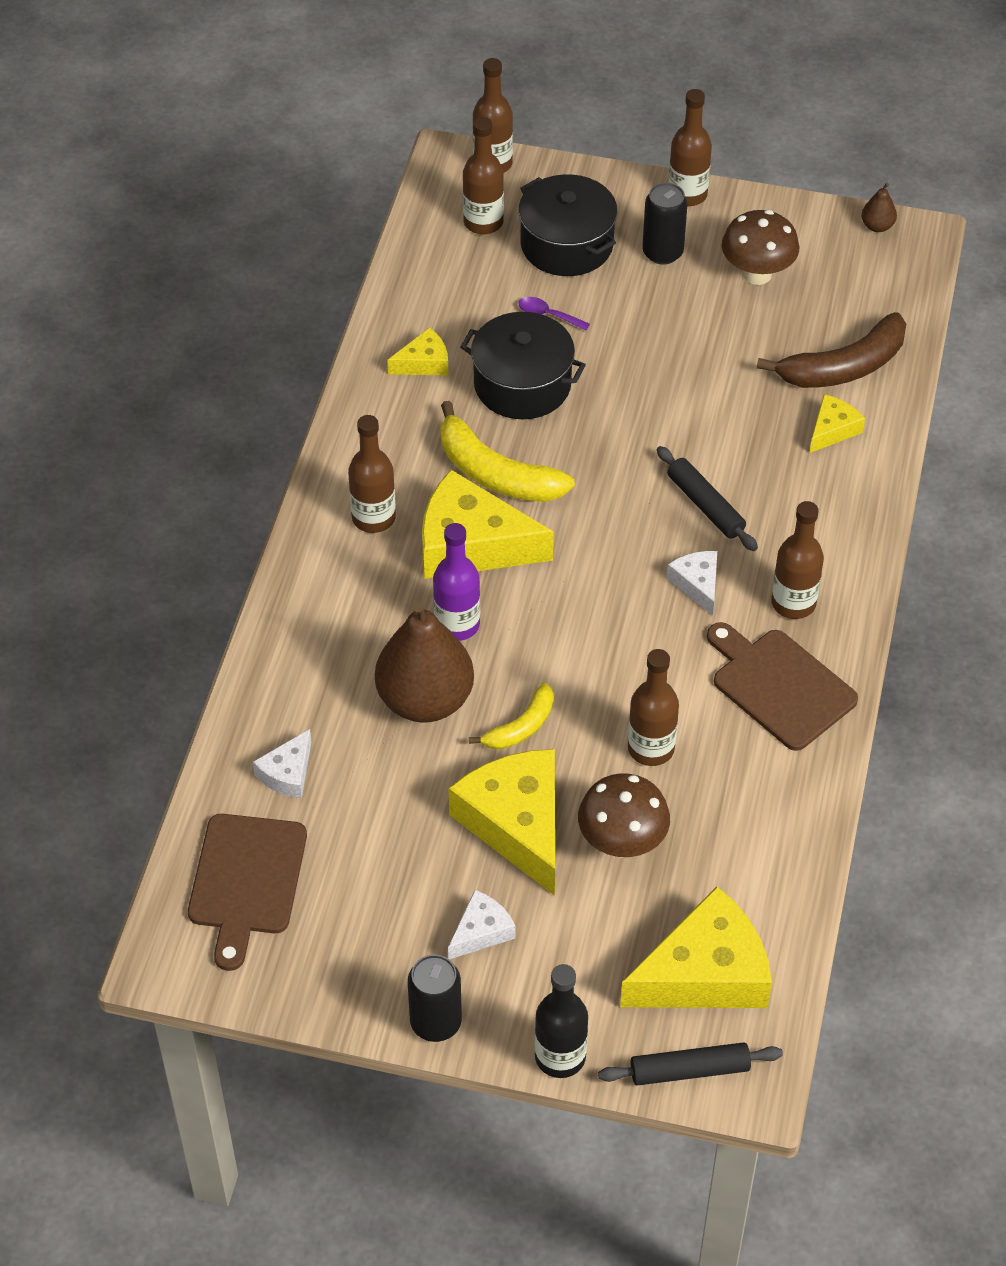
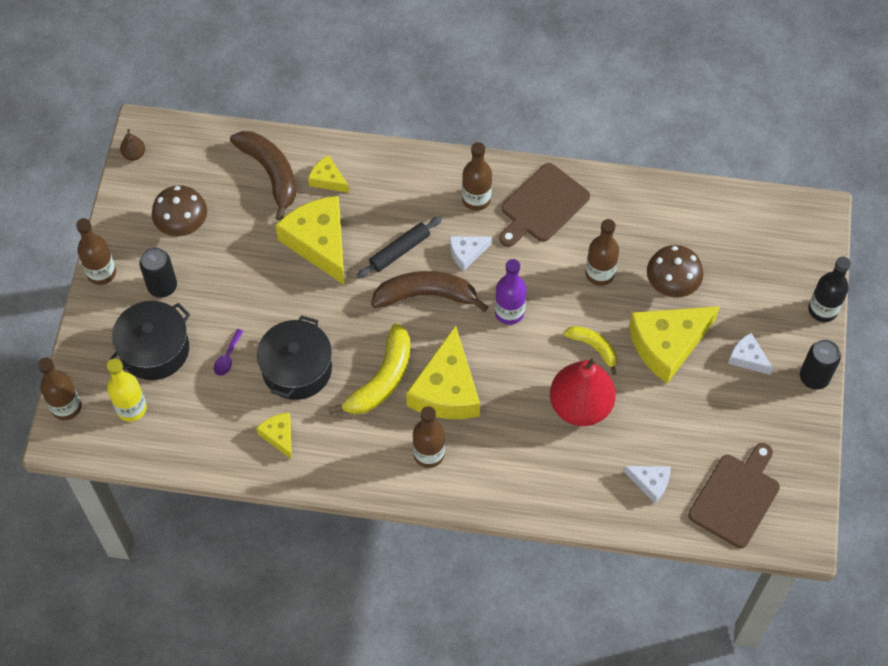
camera: 95 degrees left, 10 degrees up
brown cutting board [188,814,307,971] -> brown cutting board turned 60 degrees counterclockwise [688,443,780,548]
brown pear [375,602,474,723] -> red pear [550,356,616,426]
purple bottle [433,523,480,641] -> purple bottle moved to [495,259,527,325]
brown bottle [463,117,504,234] -> yellow bottle [107,359,147,422]
black rolling pin [598,1042,783,1086] -> none
yellow cheese [620,886,772,1008] -> yellow cheese moved to [275,196,345,285]
none -> brown banana [371,271,488,312]

